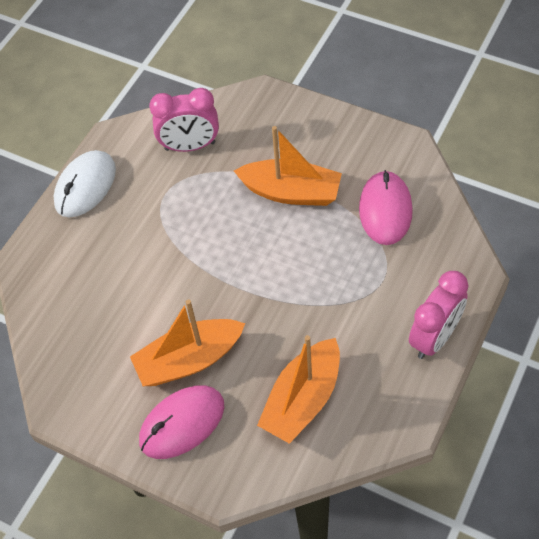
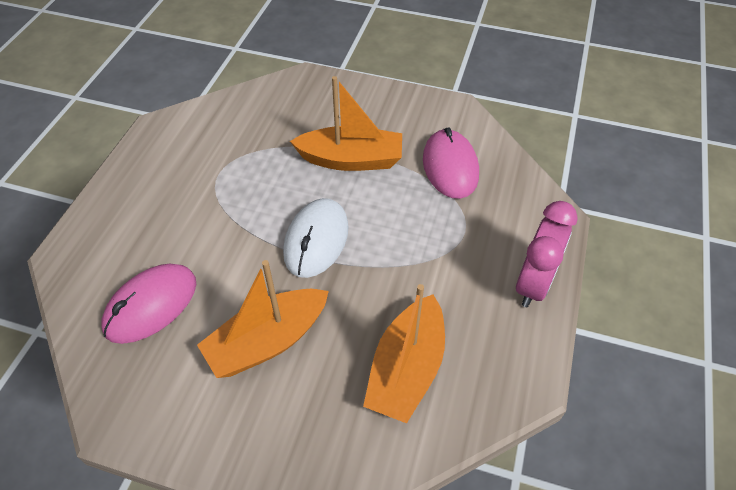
camera: 15 degrees left, 5 degrees down
white mouse [53,150,116,217] -> white mouse moved to [283,198,349,278]
pink mouse [139,385,224,459] -> pink mouse moved to [101,264,196,344]
pink clock [149,88,219,152] -> none

